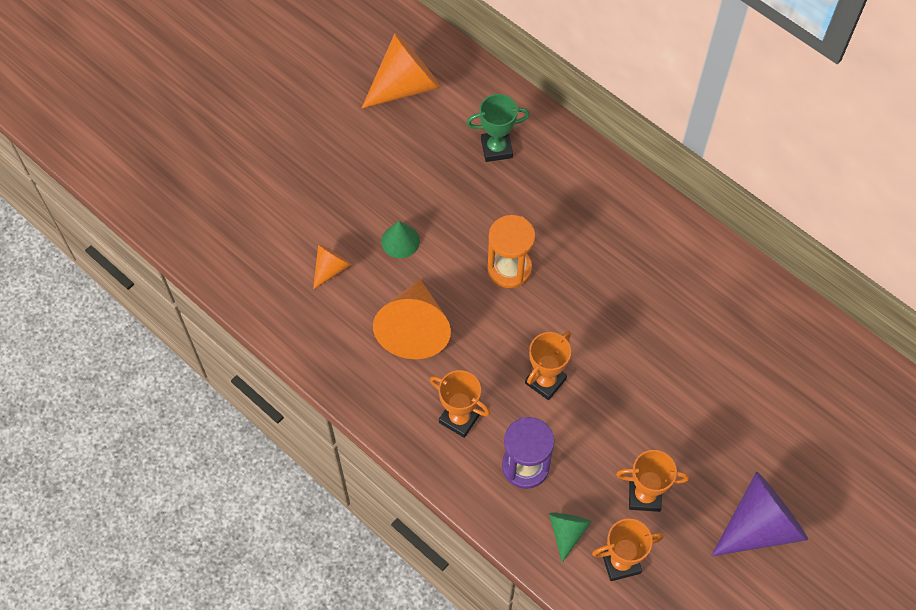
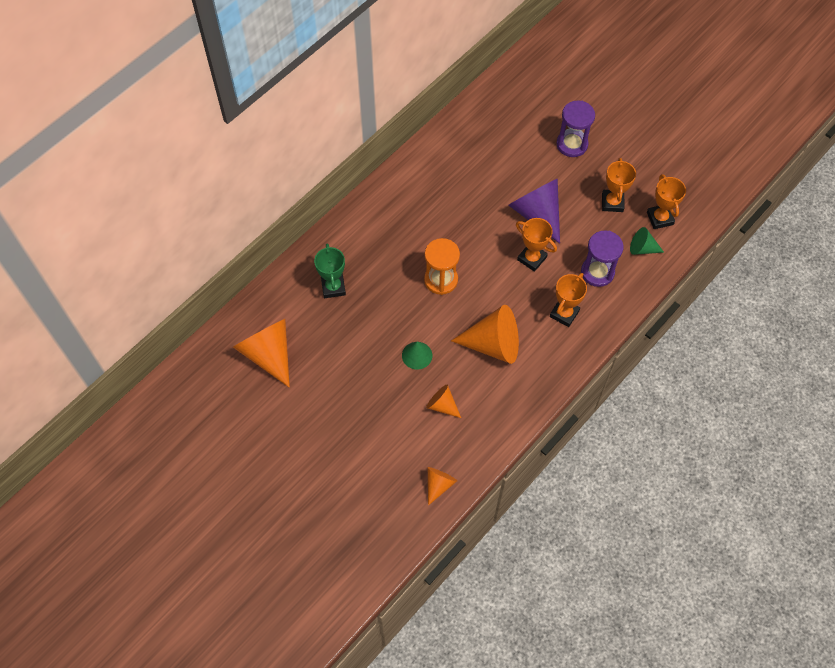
camera: 90 degrees left, 0 degrees up
purple cone [711,471,808,556] -> purple cone moved to [508,178,560,244]
none -> orange cone [428,467,457,506]
none -> purple hourglass [556,101,595,157]

